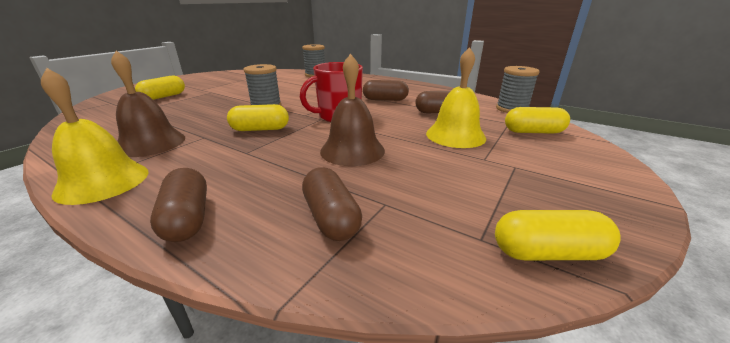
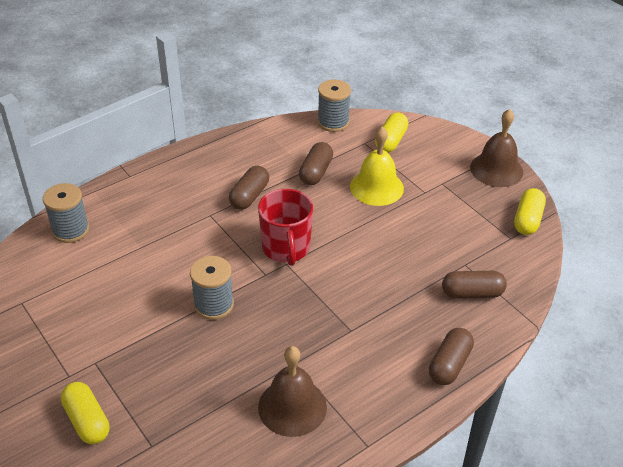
camera: 70 degrees left, 15 degrees up
yellow bell [41,68,149,205] -> none
brown capsule [150,168,207,242] -> brown capsule turned 60 degrees counterclockwise [429,328,474,385]
yellow capsule [227,104,289,131] -> none
brown bell [320,53,385,166] -> brown bell moved to [470,109,523,187]

